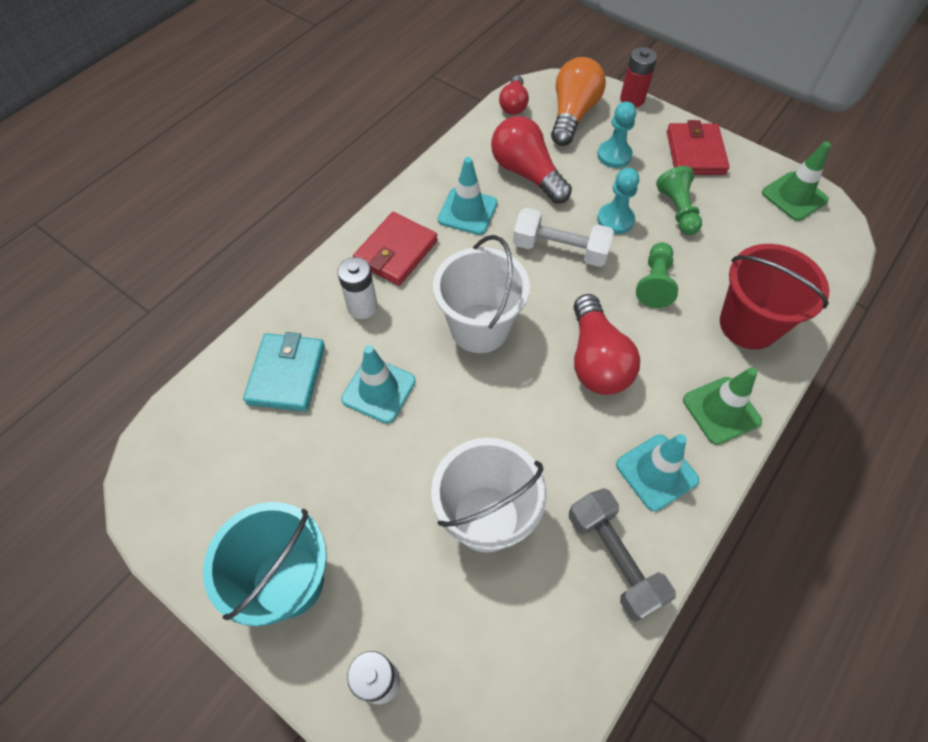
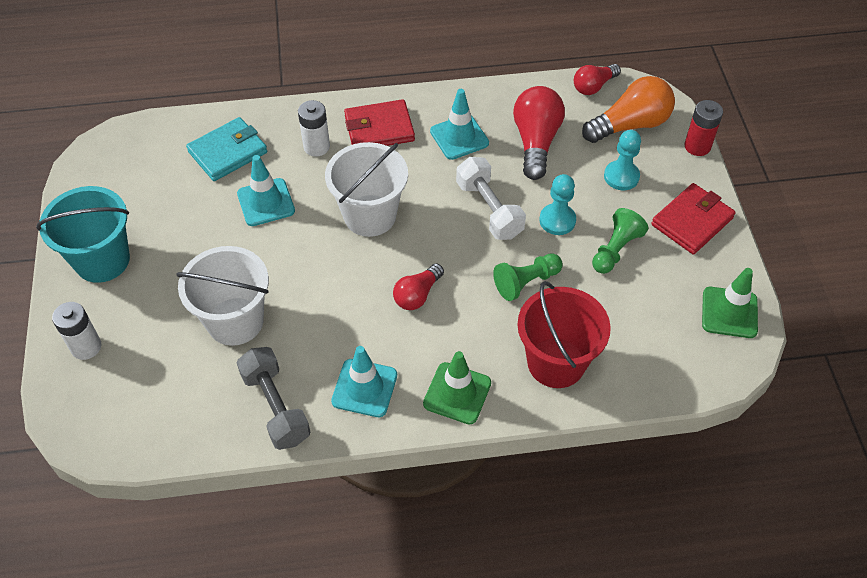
camera: 45 degrees right, 5 degrees down
grey dumbbell [569,488,676,622] -> grey dumbbell turned 45 degrees counterclockwise [237,347,310,450]
red light bulb [574,294,640,395] -> red light bulb [393,263,444,310], size x0.60

